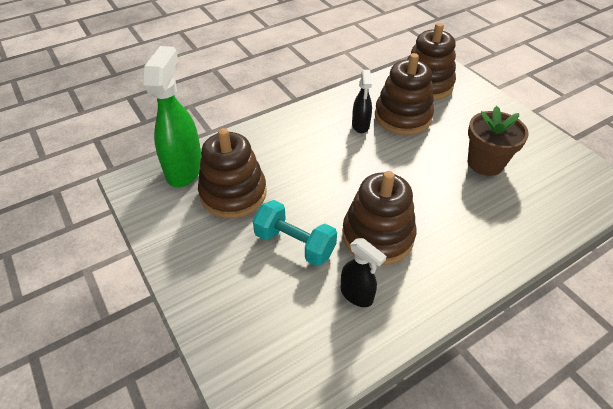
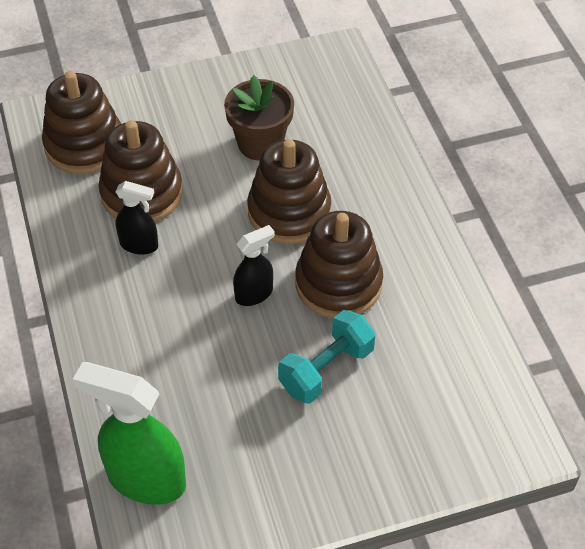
camera: 75 degrees left, 5 degrees up
brown stacking toy [198,128,267,218] -> brown stacking toy moved to [247,139,331,244]
black spray bottle [341,238,387,307] -> black spray bottle moved to [233,225,275,306]

